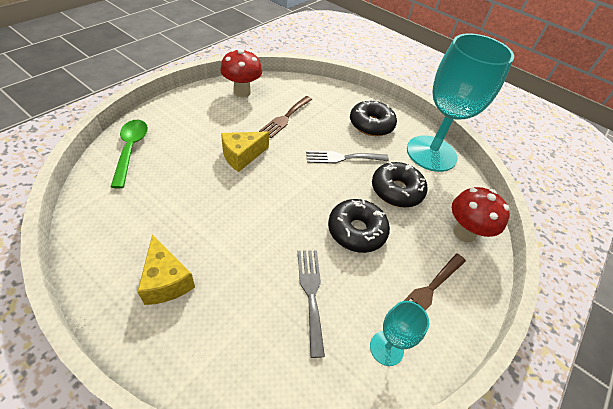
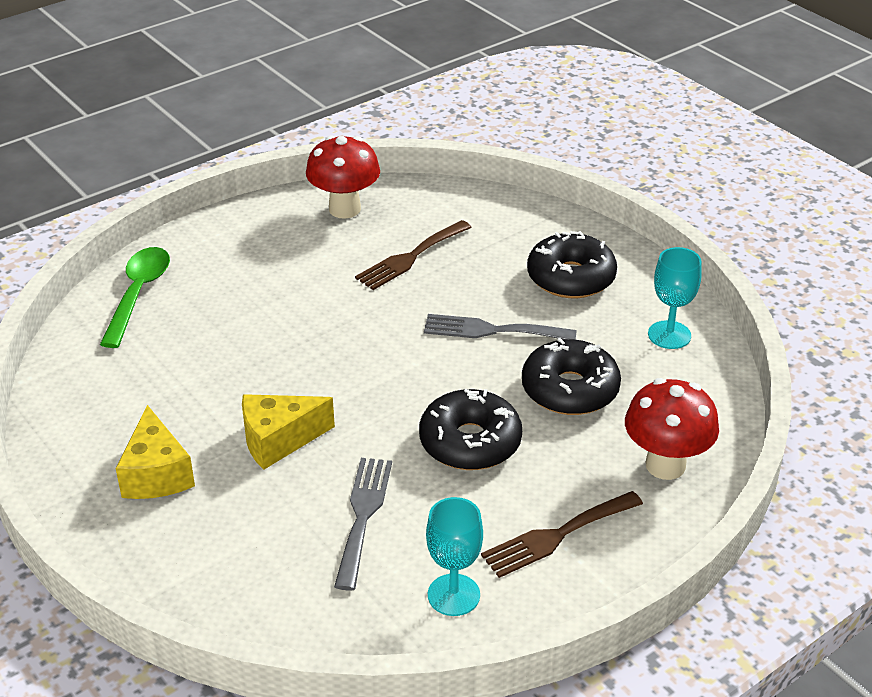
camera: 20 degrees right, 10 degrees down
yellow cheese [221,131,269,172] -> yellow cheese moved to [242,394,335,470]
turquoise goblet [407,33,514,172] -> turquoise goblet [648,247,702,349], size x0.44

